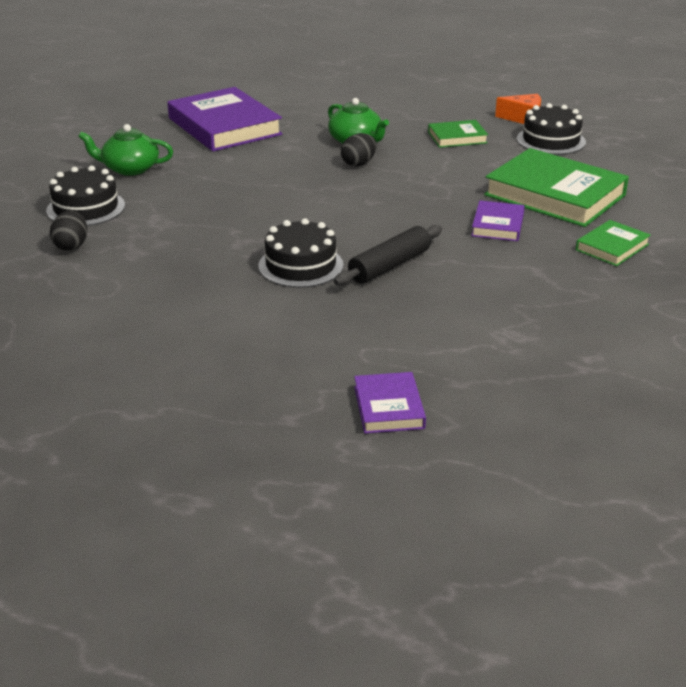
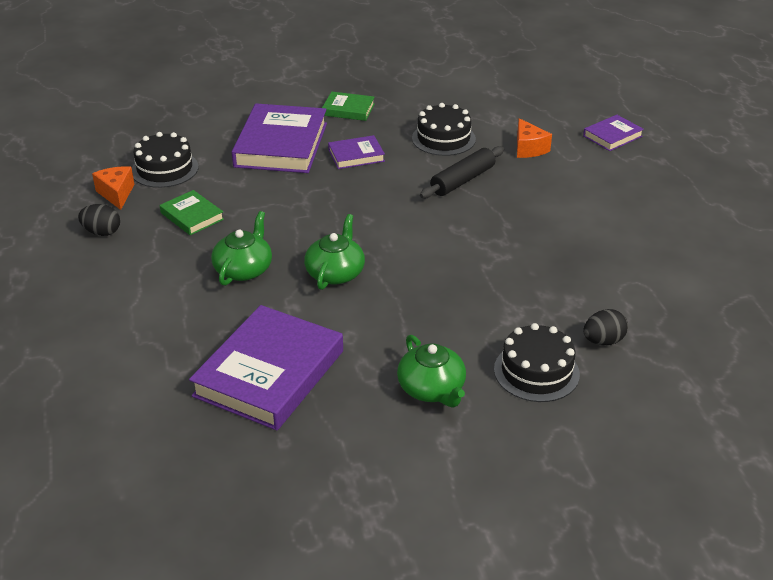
camera: 120 degrees left, 5 degrees up
black cake [258,218,344,288] -> black cake moved to [412,103,476,156]
black rolling pin [334,225,442,286] -> black rolling pin turned 60 degrees counterclockwise [420,146,504,198]
black egg [341,133,377,166] -> black egg moved to [78,204,120,236]
green book [484,148,629,227] -> purple book [232,104,327,173]
none -> green teapot [304,214,365,290]
none -> orange cheese [517,118,552,158]

